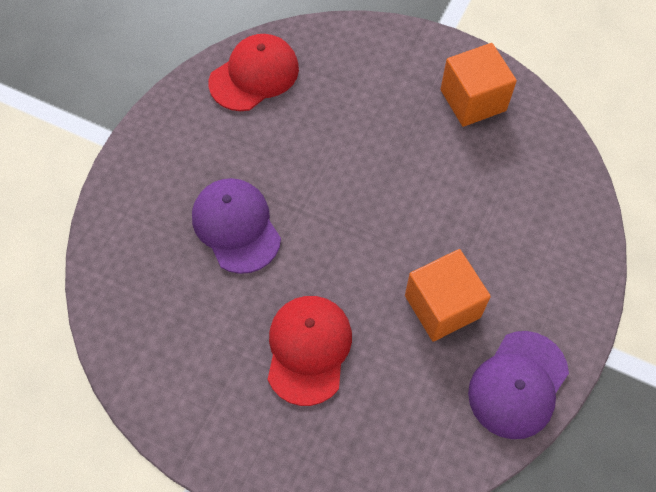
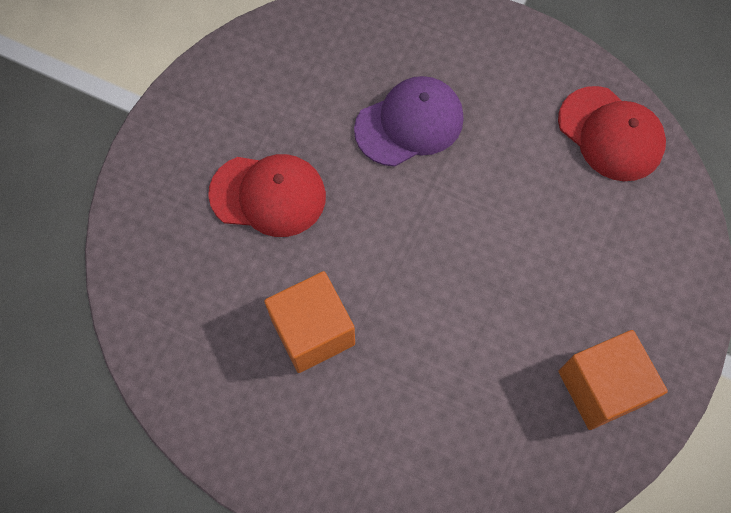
camera: 90 degrees right, 5 degrees up
purple cap [468,331,569,439] -> none

